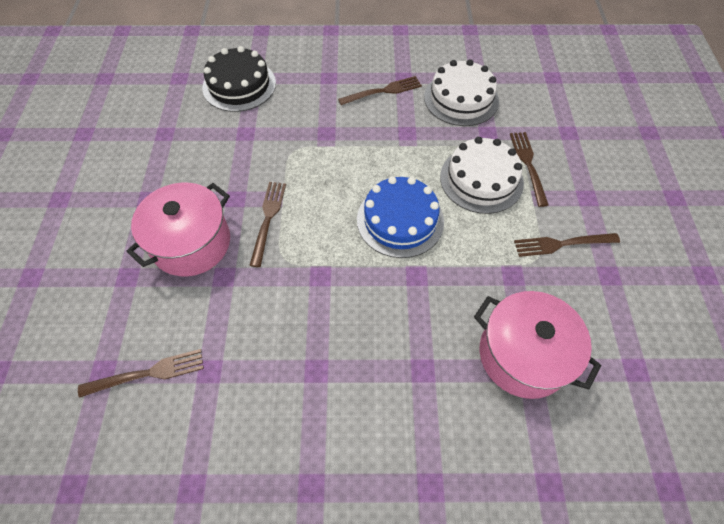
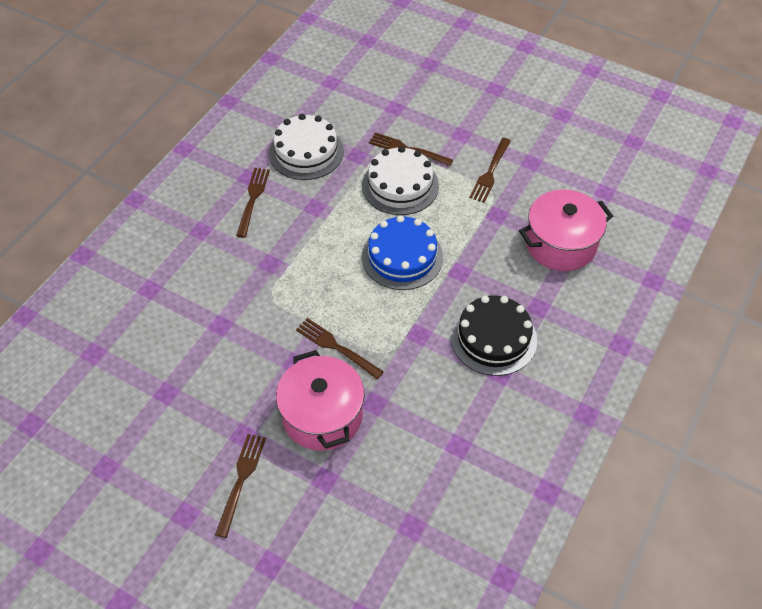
camera: 60 degrees left, 5 degrees down
brown fork [78,349,204,398] -> brown fork moved to [215,434,266,538]
black cake [202,46,276,112] -> black cake moved to [450,295,537,376]

